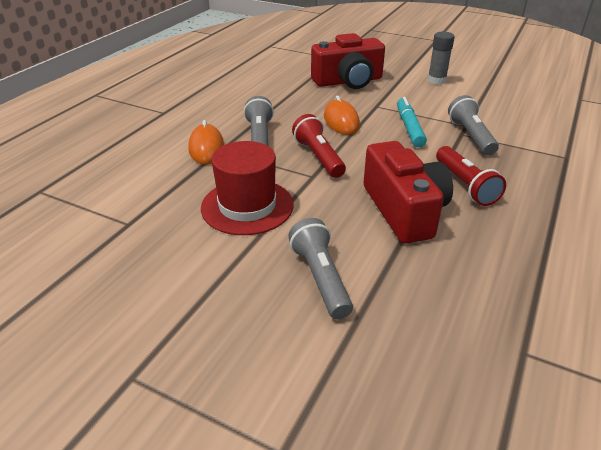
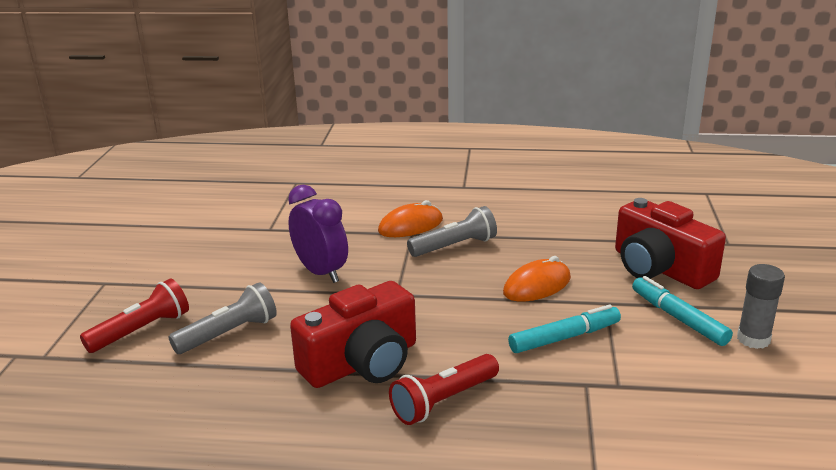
camera: 70 degrees right, 10 degrees down
red hat [201,141,294,235] -> purple clock [288,185,348,283]
red flashlight [292,114,346,178] -> red flashlight moved to [80,278,189,353]
grey flashlight [448,95,499,156] -> none
none -> turquoise marker [632,276,733,346]

